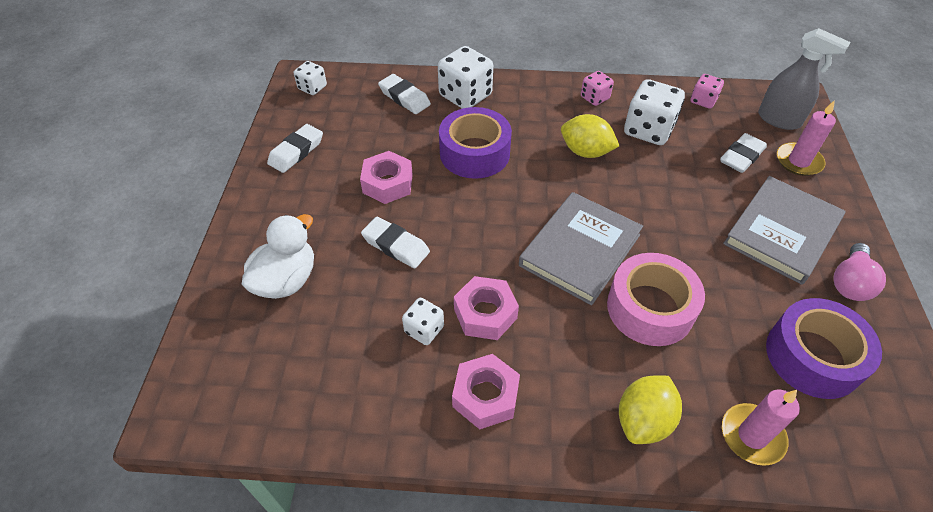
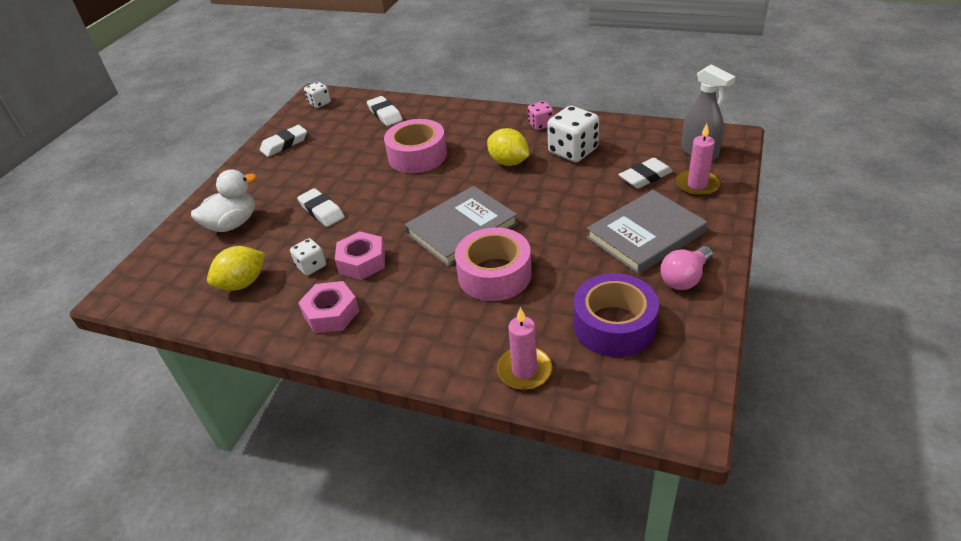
camera: 20 degrees right, 10 degrees down
pink nut [360,151,413,204] -> none
white dice [438,46,493,109] -> none
purple tape [439,107,512,179] -> pink tape [384,119,447,173]
yellow lemon [619,375,682,444] -> yellow lemon moved to [207,246,265,291]
pink dice [691,74,724,109] -> none

